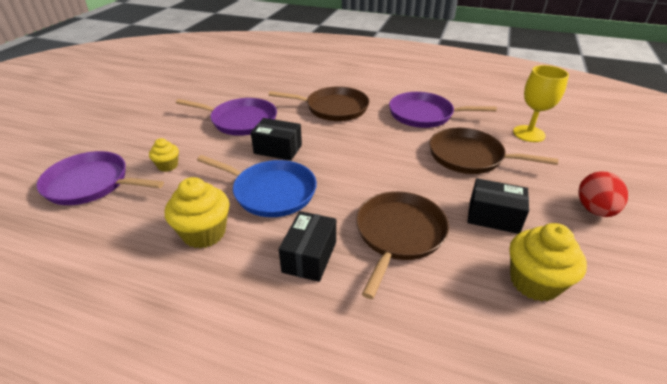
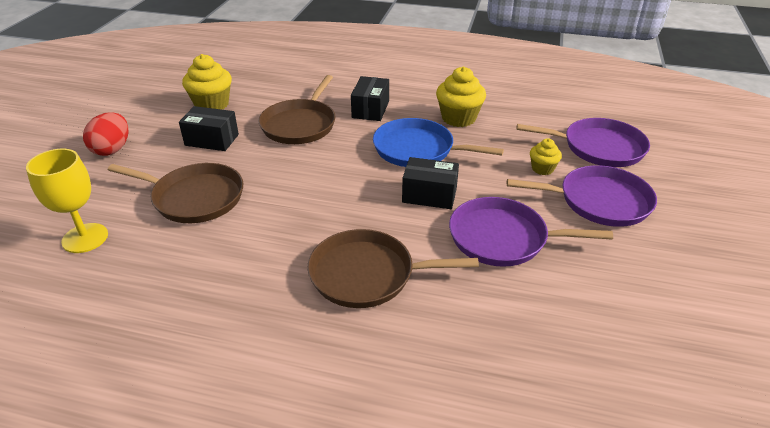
camera: 175 degrees right, 0 degrees up
purple pan [389,92,497,128] -> purple pan moved to [507,165,657,227]

